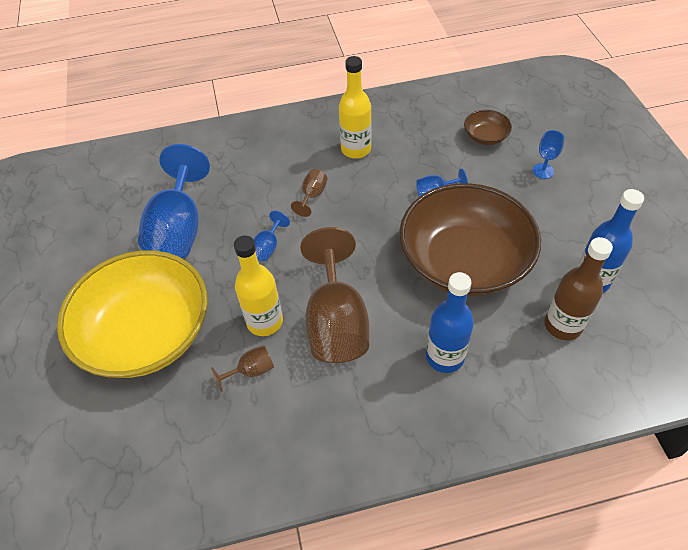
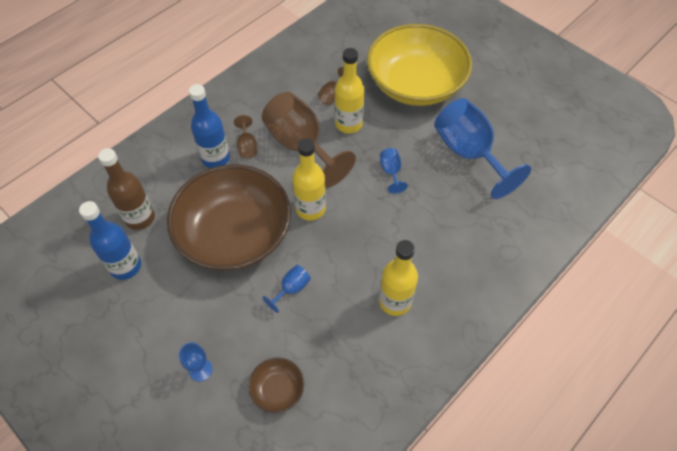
camera: 145 degrees right, 5 degrees up
brown goblet [291,169,328,217] -> brown goblet moved to [234,115,257,158]
none -> yellow bottle [292,139,326,221]

